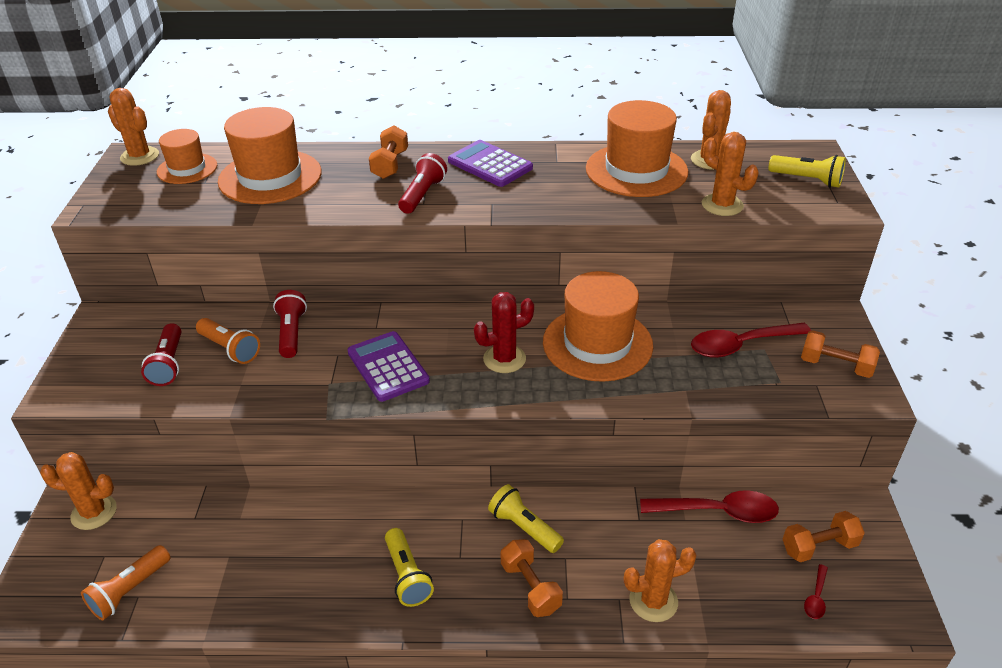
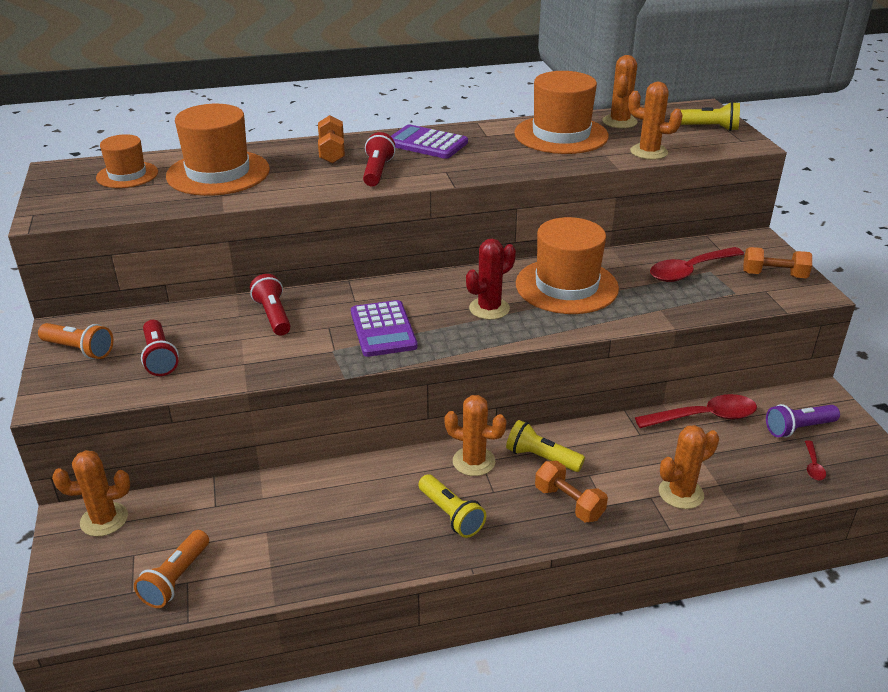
camera: 15 degrees left, 5 degrees down
orange cactus [108,88,159,166] -> orange cactus moved to [444,395,507,476]
orange flashlight [196,318,260,364] -> orange flashlight moved to [38,323,113,359]
purple calculator [347,331,430,402] -> purple calculator turned 150 degrees counterclockwise [351,300,417,357]
orange dumbbell [782,511,865,562] -> purple flashlight [766,404,840,438]

